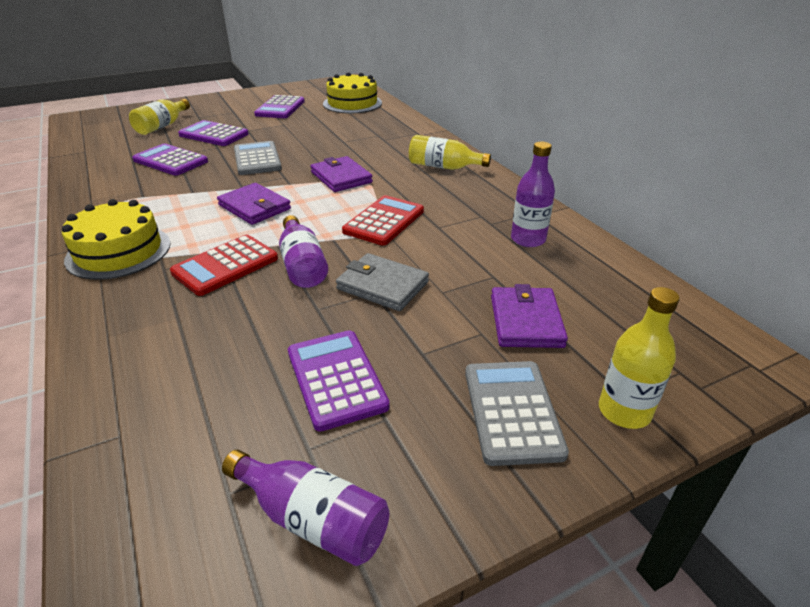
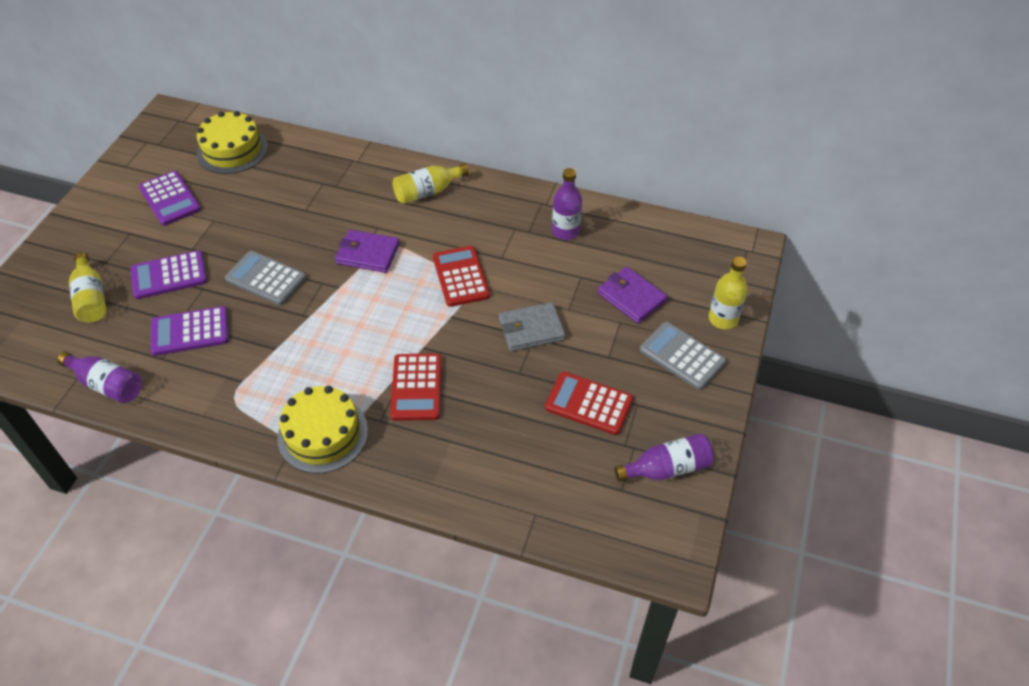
camera: 45 degrees left, 15 degrees up
purple wallet [217,183,291,225] -> none
purple bottle [279,215,328,288] -> purple bottle moved to [57,352,142,403]
purple calculator [288,330,390,432] -> red calculator [545,372,634,435]

